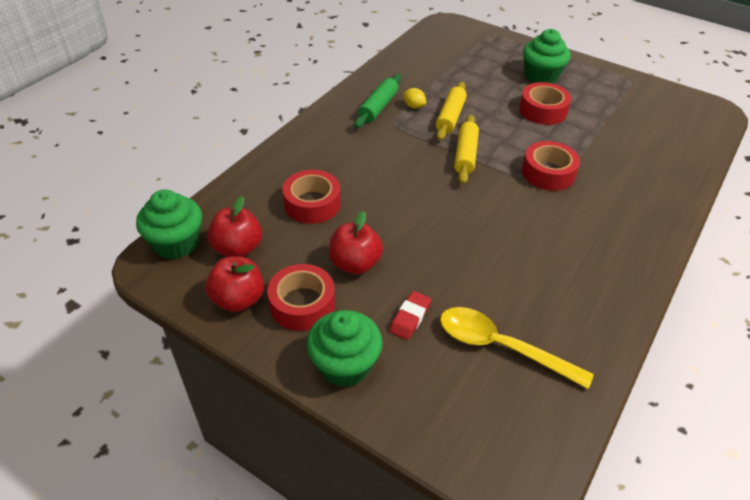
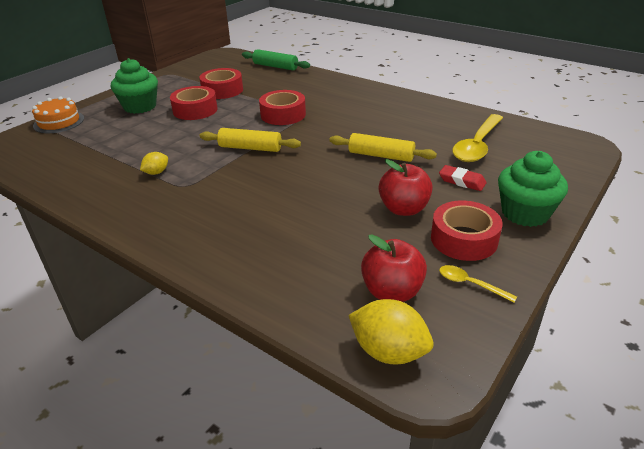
camera: 85 degrees left, 10 degrees down
green cupcake [136,189,202,259] -> yellow lemon [348,299,434,364]
red apple [205,256,264,312] -> yellow spoon [439,265,517,303]
red tape [283,170,341,224] -> red tape moved to [199,68,243,99]
green rolling pin [355,74,401,128] -> green rolling pin moved to [242,49,310,70]
yellow rolling pin [436,82,467,141] -> yellow rolling pin moved to [329,133,437,162]
none -> orange cake [32,96,84,133]

